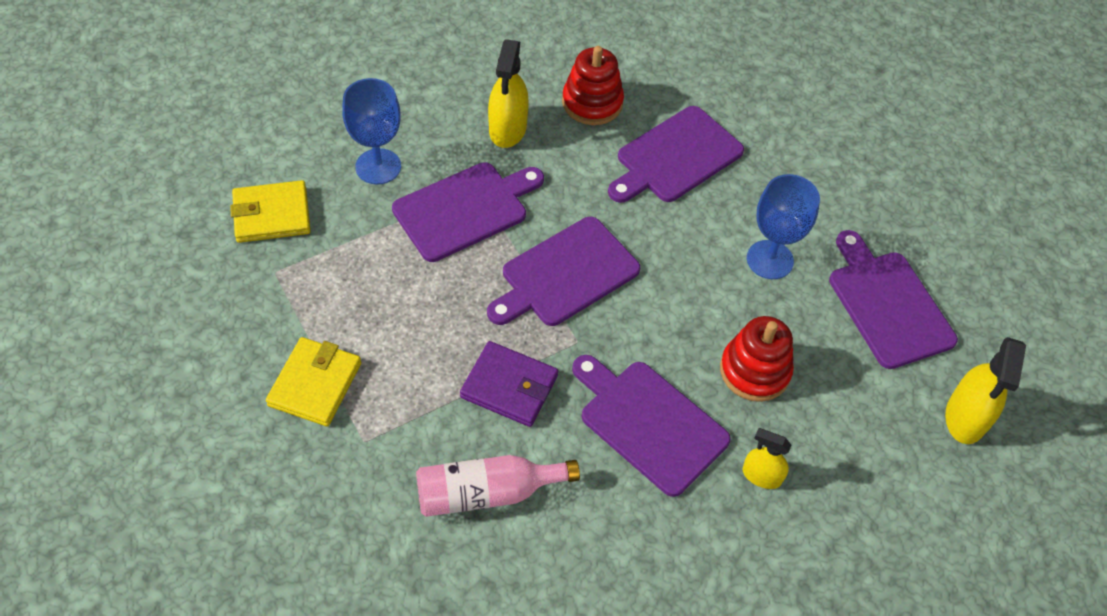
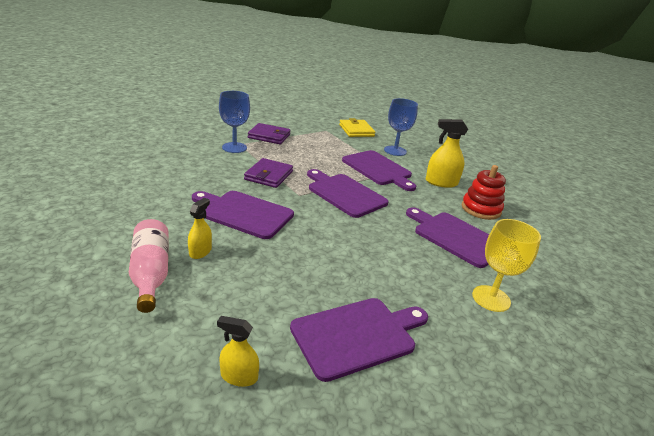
camera: 85 degrees right, 25 degrees down
yellow wallet [266,337,361,427] -> purple wallet [248,123,291,144]
pink bottle [416,455,580,517] -> pink bottle moved to [129,219,169,313]
purple cutting board [572,355,731,497] -> purple cutting board turned 105 degrees counterclockwise [192,191,294,239]
red stacking toy [720,316,794,402] -> none
blue goblet [747,174,820,279] -> blue goblet moved to [219,91,250,153]
yellow spray bottle [945,337,1026,444] -> yellow spray bottle [217,316,259,387], size x0.60
none -> yellow goblet [472,219,541,312]

